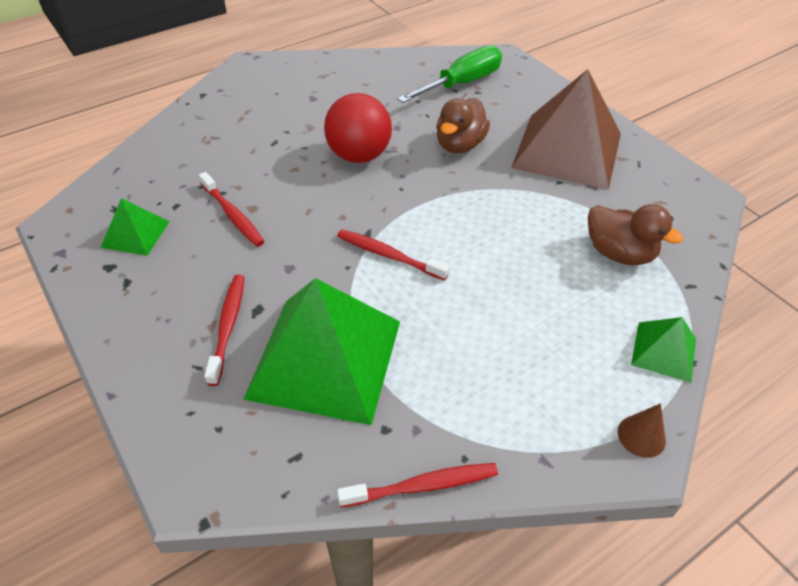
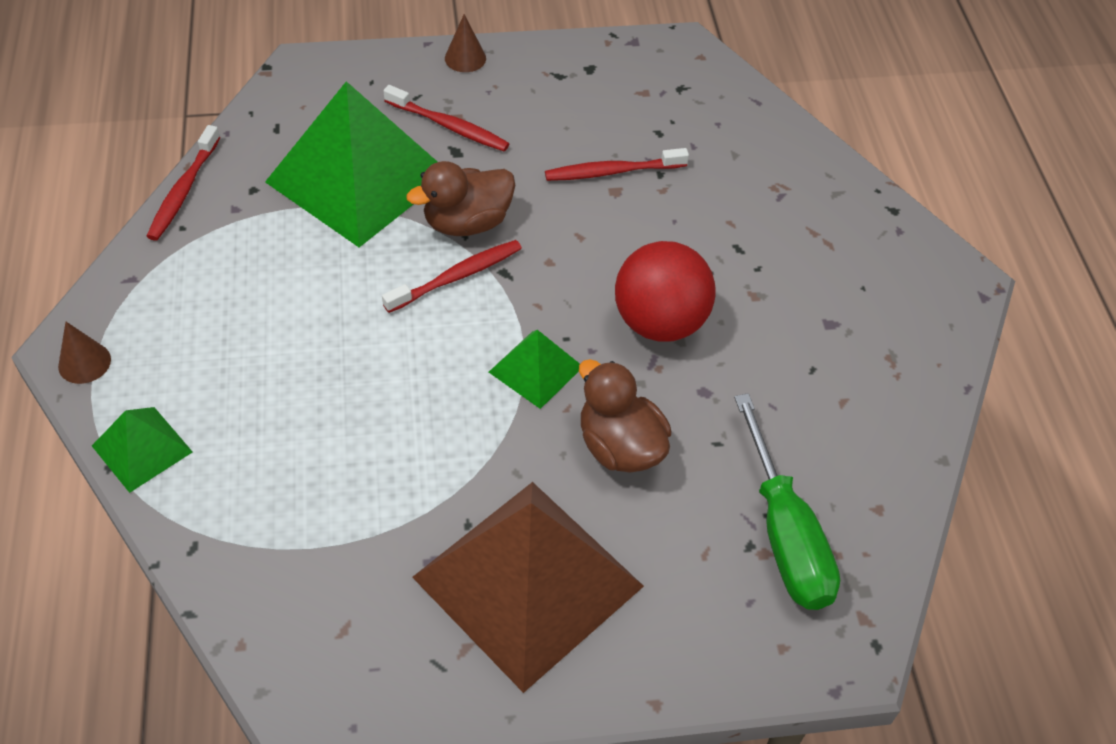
camera: 115 degrees right, 5 degrees up
green pyramid [101,198,170,256] -> green pyramid moved to [489,330,580,409]
brown duck [588,204,683,265] -> brown duck moved to [406,161,515,236]
none -> brown cone [445,14,486,72]

